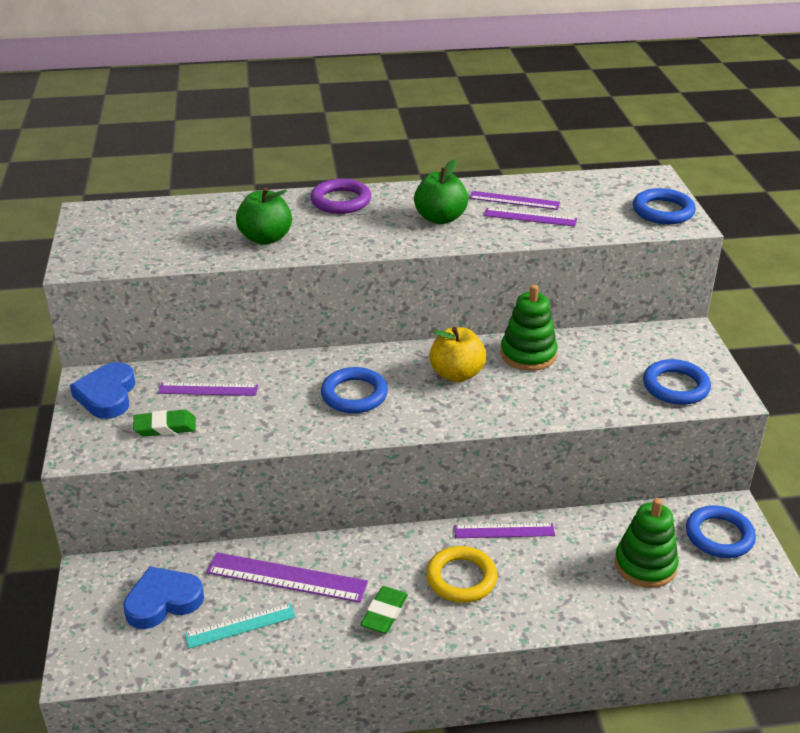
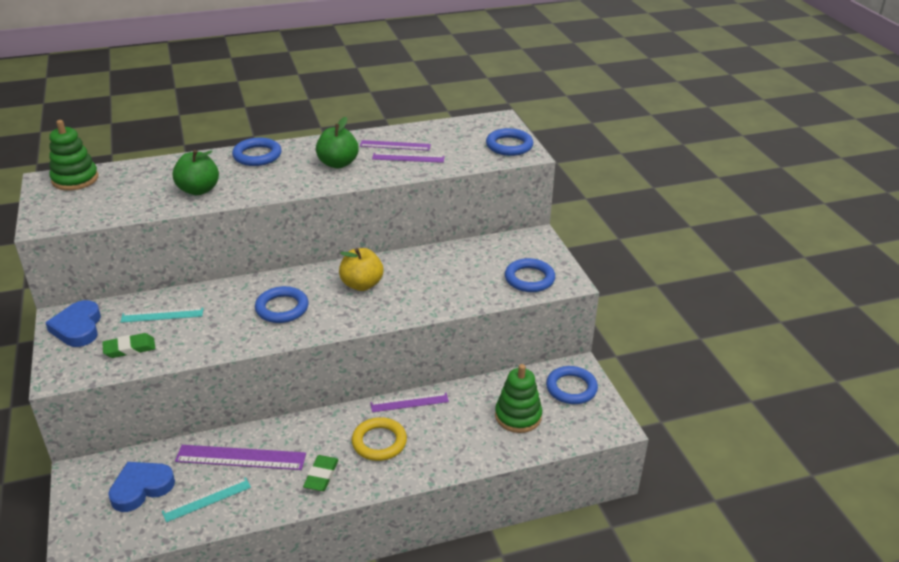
camera: 10 degrees left, 0 degrees up
purple ruler [158,382,258,396] -> turquoise ruler [121,308,203,323]
purple ring [311,179,371,214] -> blue ring [232,138,282,166]
green stacking toy [501,284,557,371] -> green stacking toy moved to [49,120,98,191]

